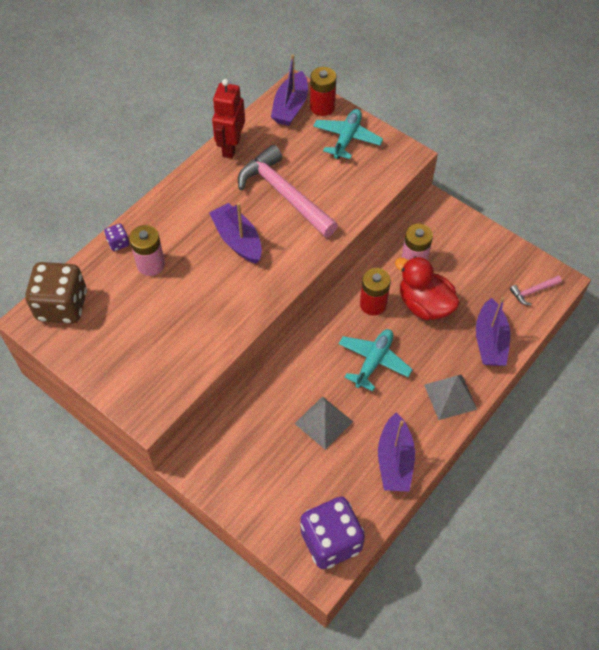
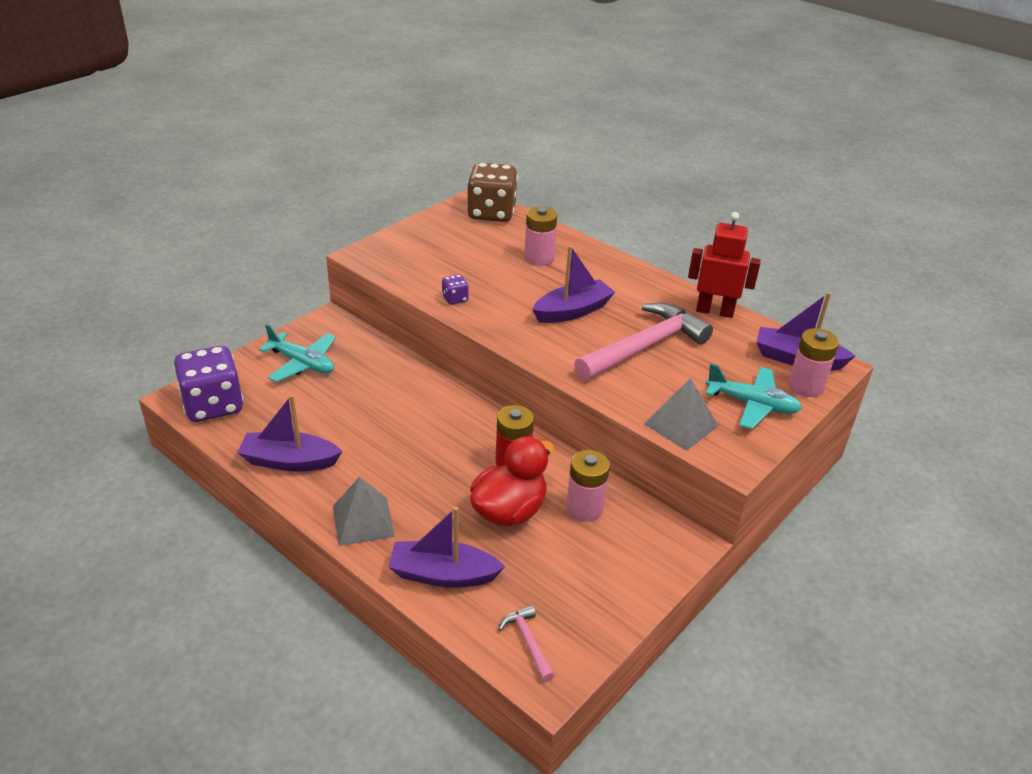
camera: 90 degrees right, 20 degrees down
purple dice [104,223,129,251] -> purple dice moved to [442,275,469,305]
grey pyramid [295,396,353,450] -> grey pyramid moved to [644,378,718,451]
red battery [310,67,336,116] -> pink battery [789,328,839,397]
turquoise plane [338,329,413,391] -> turquoise plane moved to [259,324,336,382]

